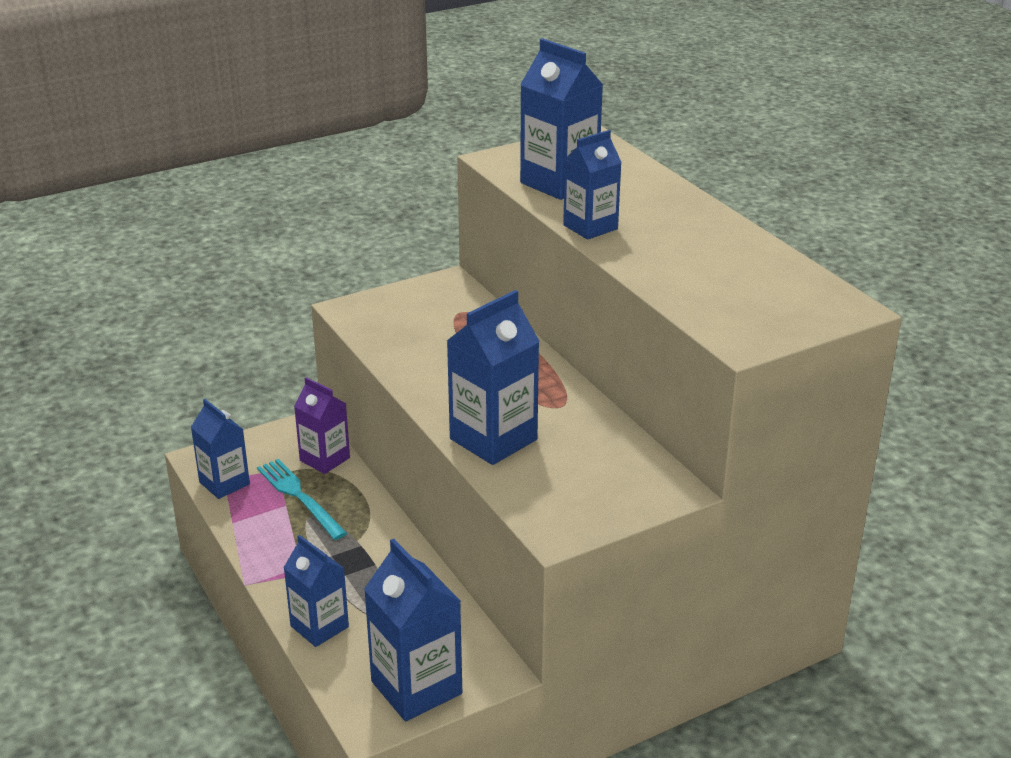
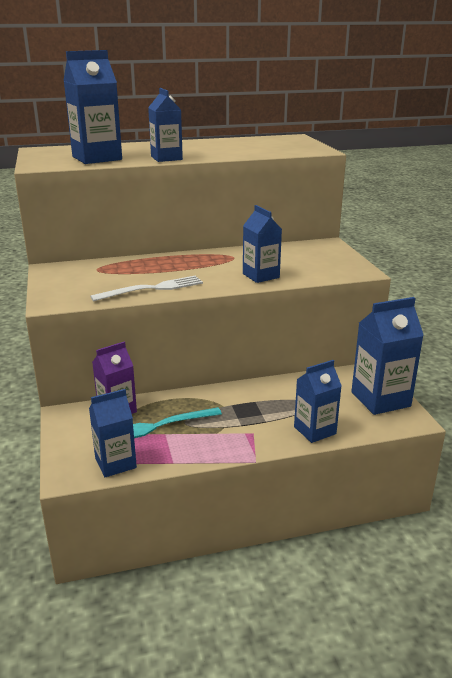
camera: 75 degrees left, 5 degrees down
blue carton [447,290,540,465] -> blue carton [243,205,282,283], size x0.66
none -> white fork [90,276,203,301]

